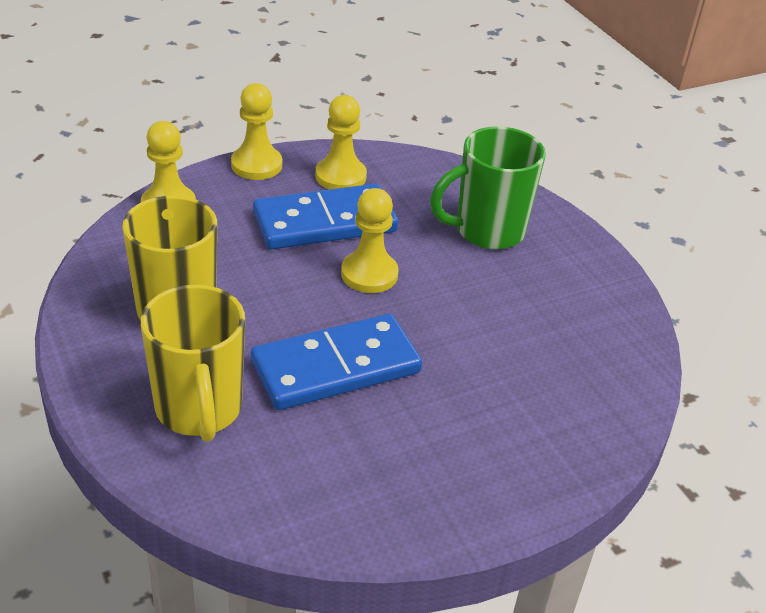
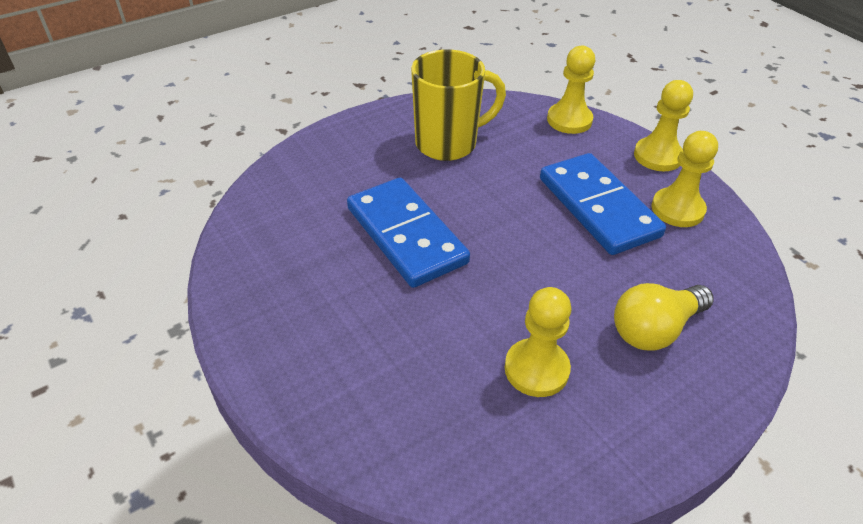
camera: 85 degrees right, 5 degrees up
yellow mug [141,285,245,442] -> none
yellow pawn [341,188,399,293] -> yellow pawn moved to [505,287,571,397]
green mug [430,126,546,250] -> yellow light bulb [614,283,714,351]

